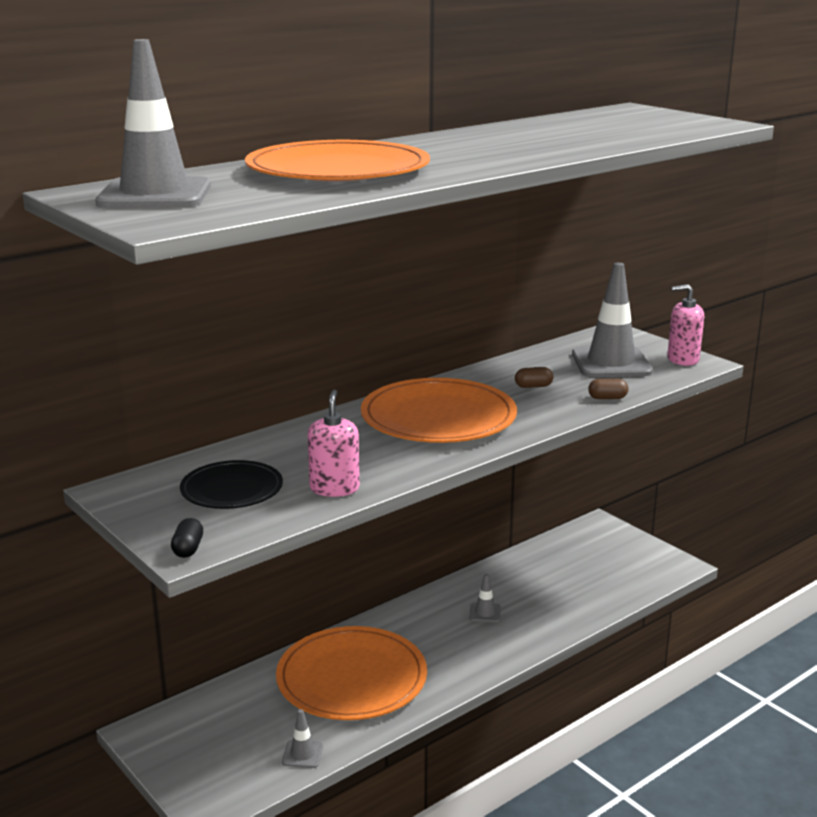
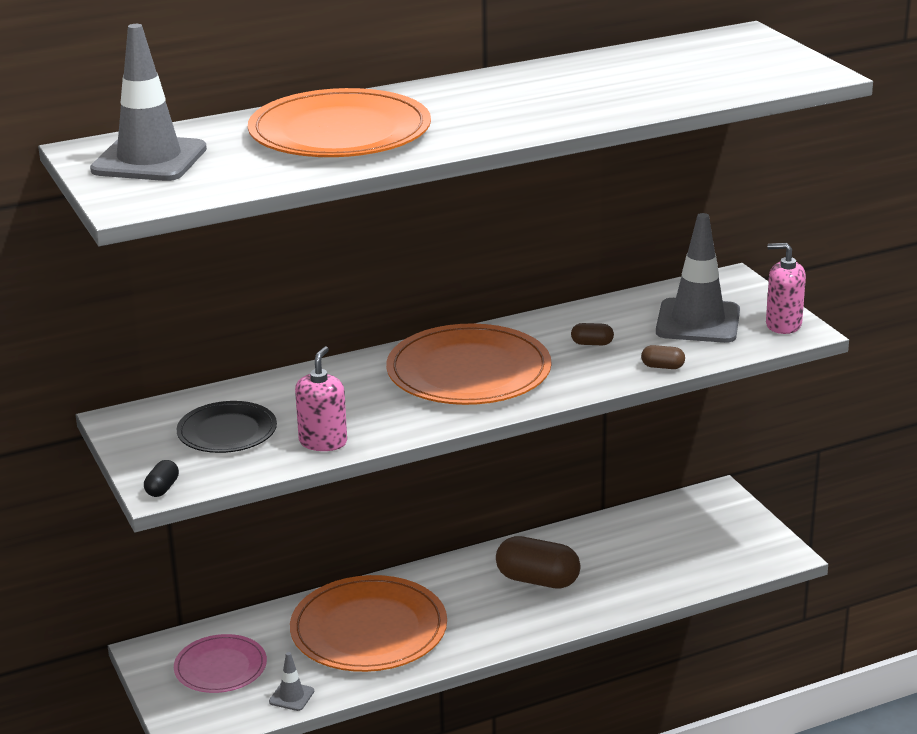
camera: 15 degrees right, 5 degrees up
grey traffic cone [469,574,501,623] -> brown capsule [496,536,581,589]
none -> pink plate [174,634,267,693]

